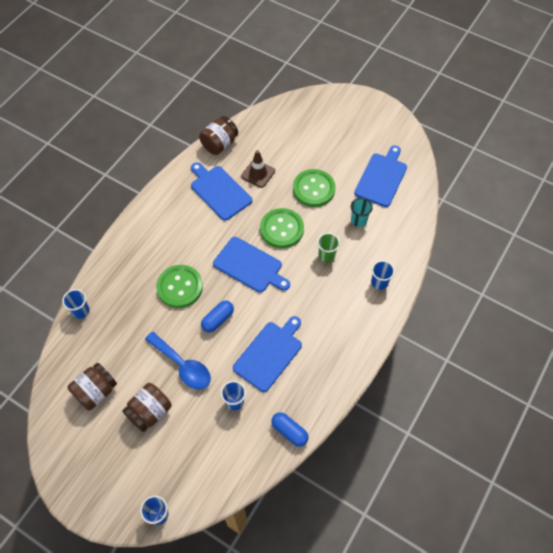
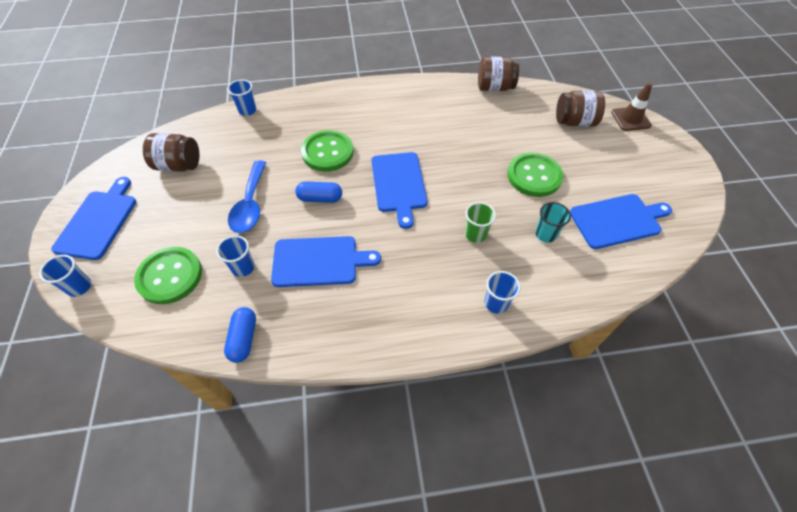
camera: 50 degrees right, 5 degrees down
brown jar [122,383,172,432] -> brown jar moved to [556,91,605,127]
blue cutting board [191,162,252,221] -> blue cutting board moved to [51,177,136,260]
brown traffic cone [241,150,275,188] -> brown traffic cone moved to [611,82,652,131]
green button [260,208,304,248] -> green button moved to [134,247,202,304]

